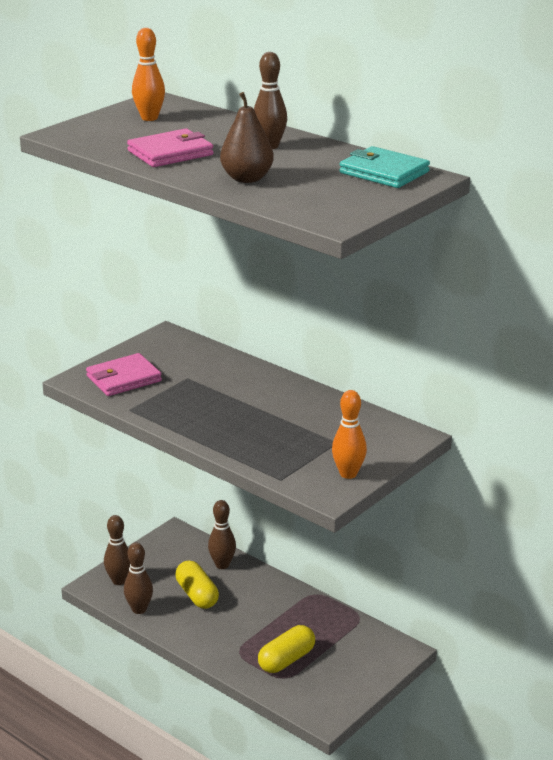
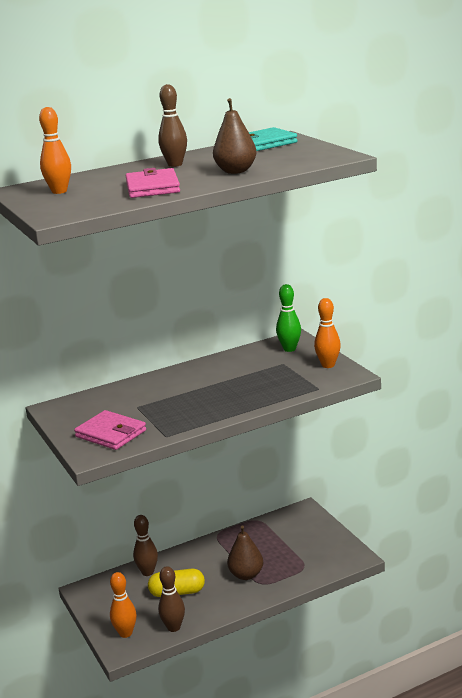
camera: 65 degrees left, 5 degrees down
pink wallet [86,353,162,396] -> pink wallet turned 45 degrees counterclockwise [74,410,146,450]
brown bowling pin [104,515,130,585] -> orange bowling pin [110,572,137,638]
yellow capsule [258,625,315,673] -> none
none -> brown pear [227,525,263,580]
none -> green bowling pin [276,284,301,352]

